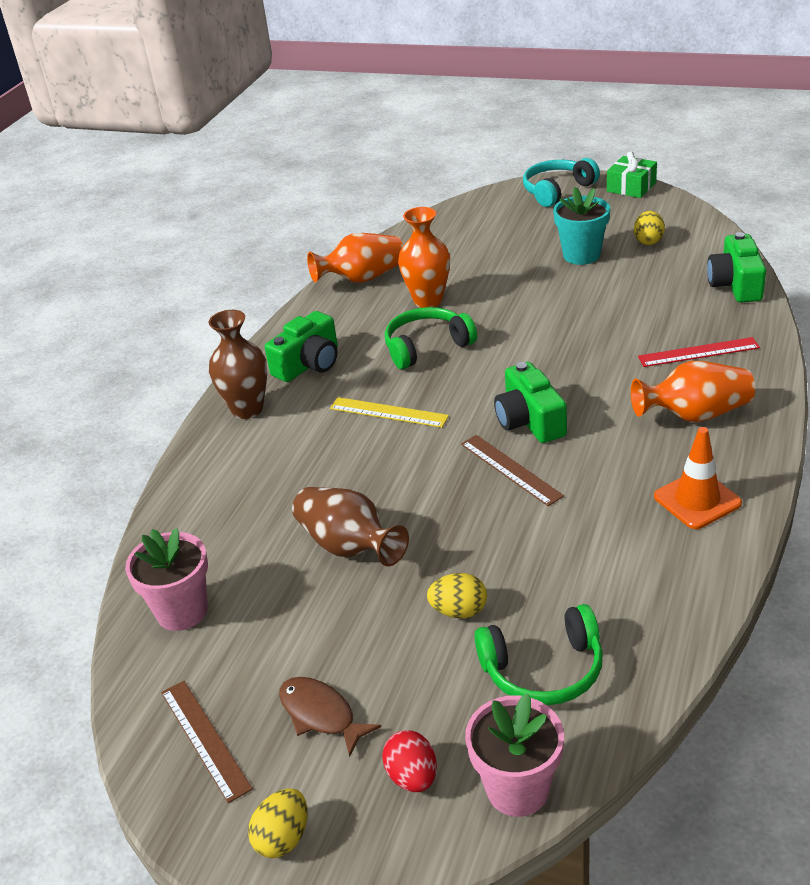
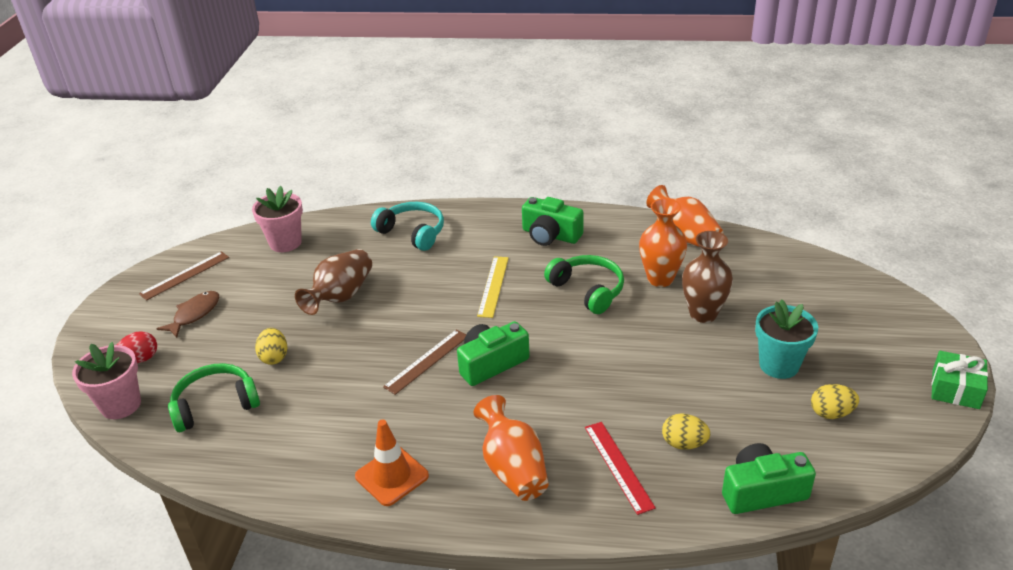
camera: 75 degrees right, 0 degrees up
brown vase [209,310,267,419] -> brown vase moved to [682,231,733,323]
yellow egg [248,788,307,858] -> yellow egg moved to [662,413,710,450]
green headphones [475,604,603,705] -> green headphones turned 90 degrees clockwise [168,363,260,432]
turquoise headphones [523,158,600,207] -> turquoise headphones moved to [371,202,444,251]

